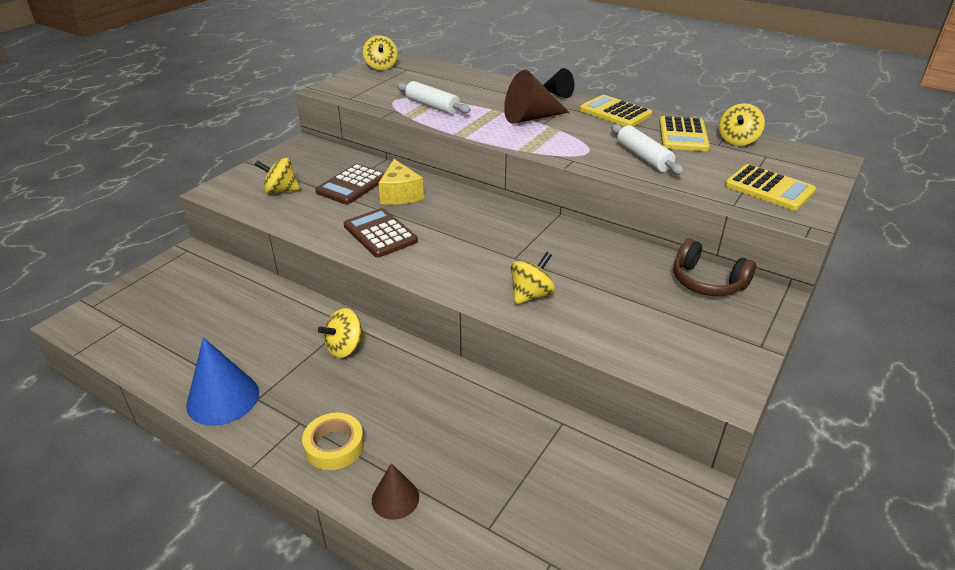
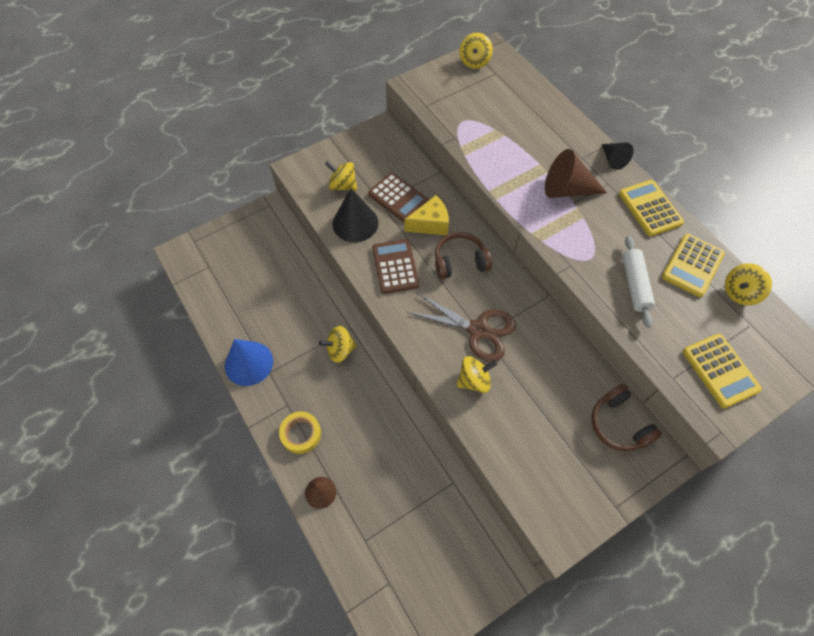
camera: 25 degrees right, 25 degrees up
brown calculator [315,164,384,205] -> brown calculator turned 105 degrees counterclockwise [368,173,429,223]
yellow cheese [379,159,424,205] -> yellow cheese turned 120 degrees counterclockwise [405,195,449,235]
white rolling pin [397,81,471,114] -> none
none -> black cone [332,188,379,242]
none -> brown scissors [407,293,516,362]
none -> brown headphones [435,232,492,279]

